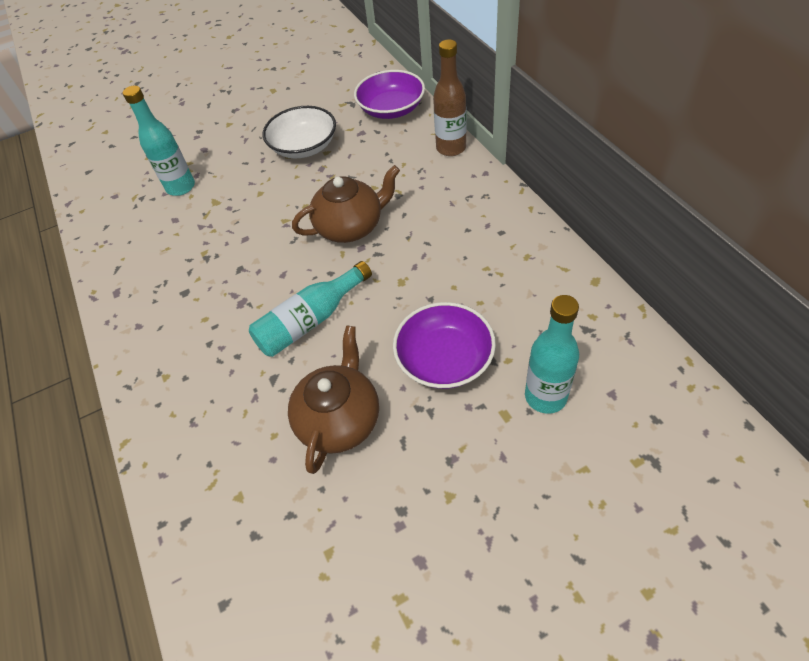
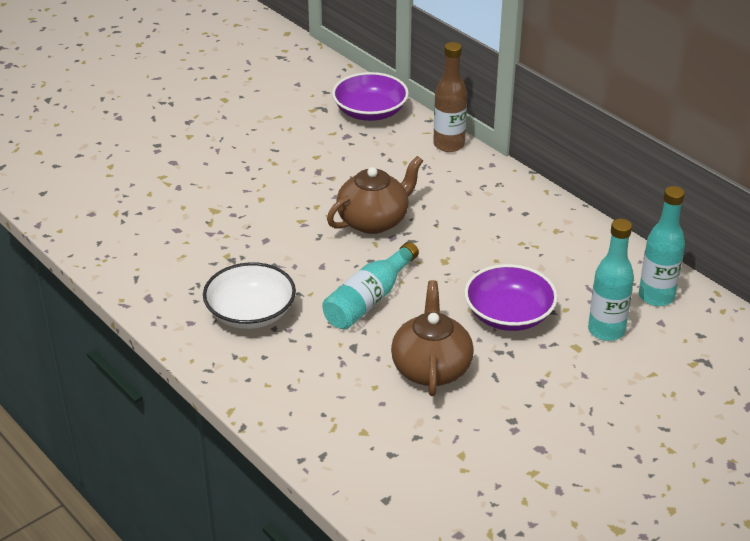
camera: 20 degrees left, 15 degrees down
turquoise bottle [123,86,195,196] -> turquoise bottle moved to [639,186,685,306]
white bowl [263,106,336,158] -> white bowl moved to [203,262,296,329]

